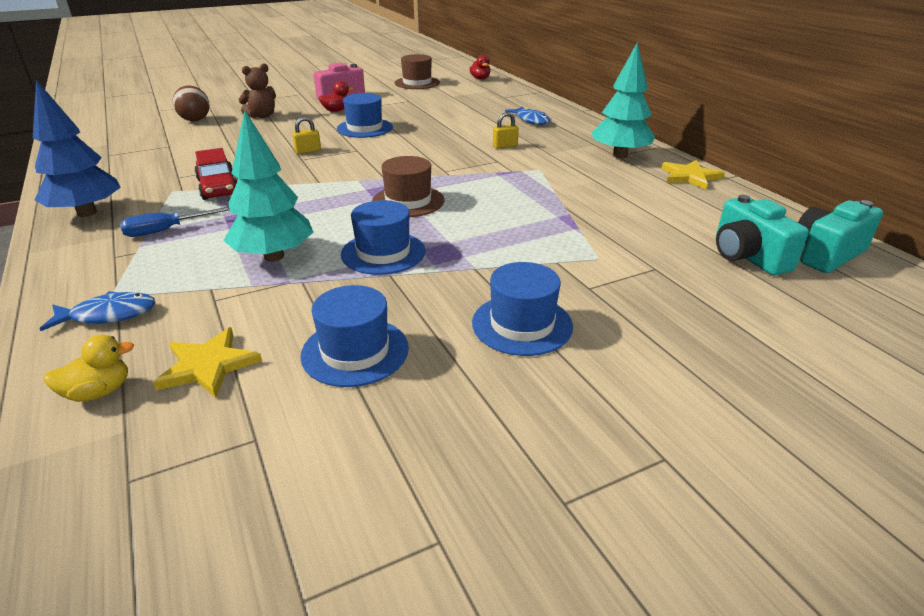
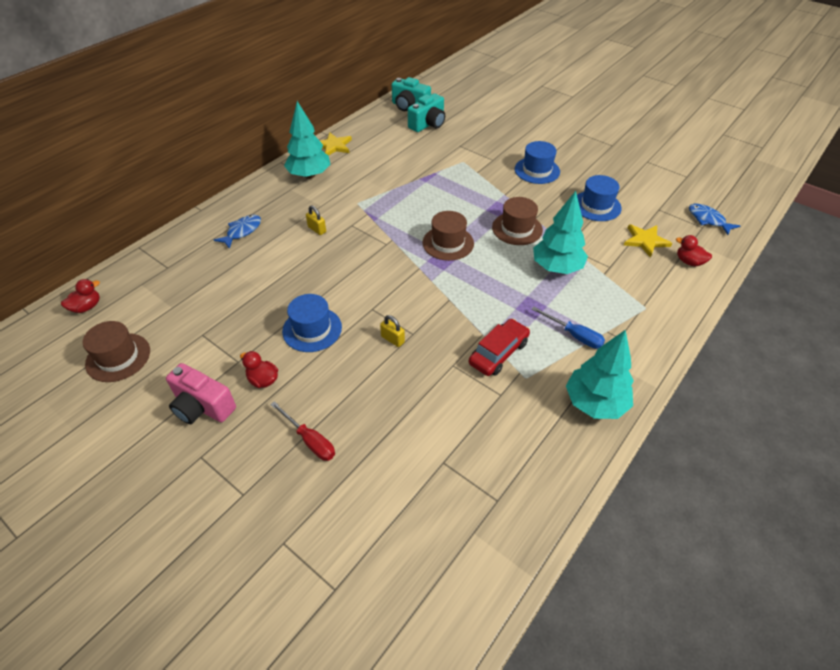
camera: 115 degrees left, 15 degrees up
blue tree [33,80,121,217] -> turquoise tree [566,330,634,419]
blue fish [40,291,155,331] -> blue fish moved to [689,204,740,235]
yellow duck [43,334,134,402] -> red duck [676,235,712,266]
brown ball [172,86,210,121] -> none
brown teddy bear [238,63,276,118] -> red screwdriver [270,401,335,461]
blue hat [341,200,426,275] -> brown hat [492,197,543,245]

